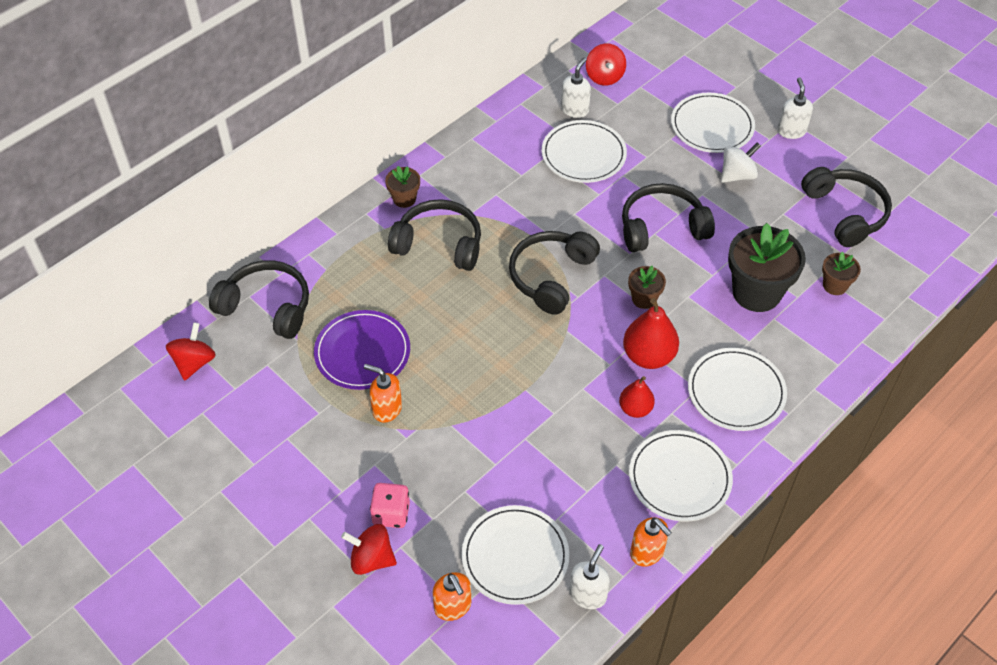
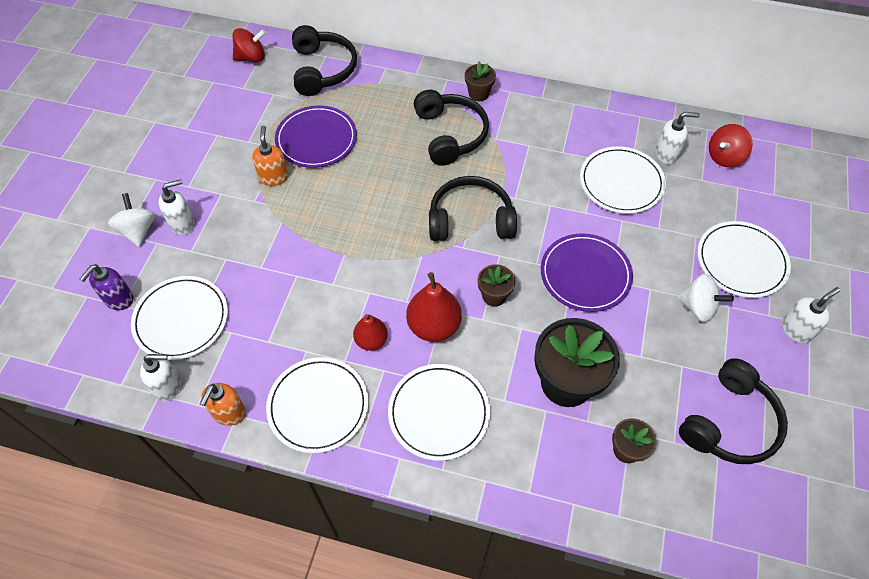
camera: 60 degrees right, 5 degrees up
red spinning top [341,524,397,575] -> white spinning top [108,193,155,247]
pink dice [370,483,410,528] -> white soap dispenser [158,179,194,235]
orange soap dispenser [432,572,472,621] -> purple soap dispenser [80,264,133,310]
black headphones [622,183,715,252] -> purple plate [541,233,633,312]

